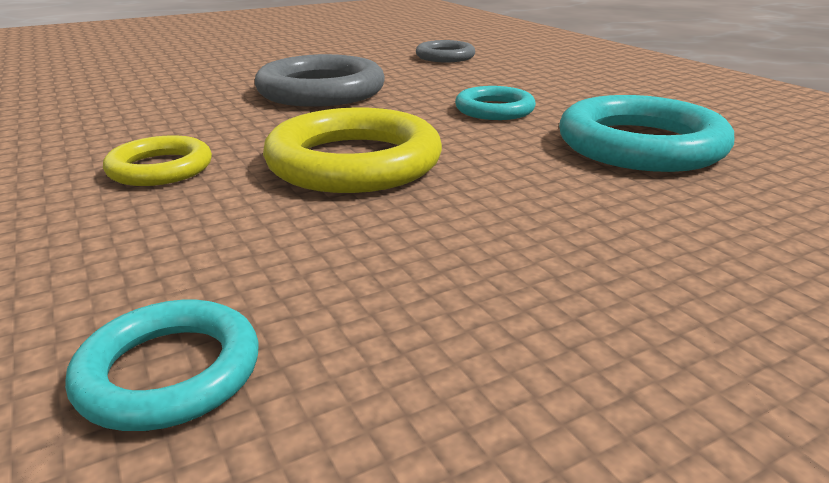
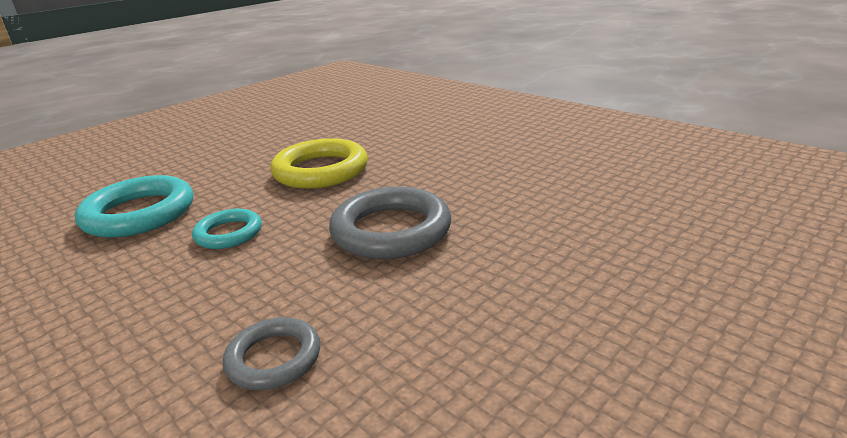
camera: 165 degrees right, 0 degrees up
turquoise ring [65,300,259,431] -> none
yellow ring [103,135,212,186] -> none

